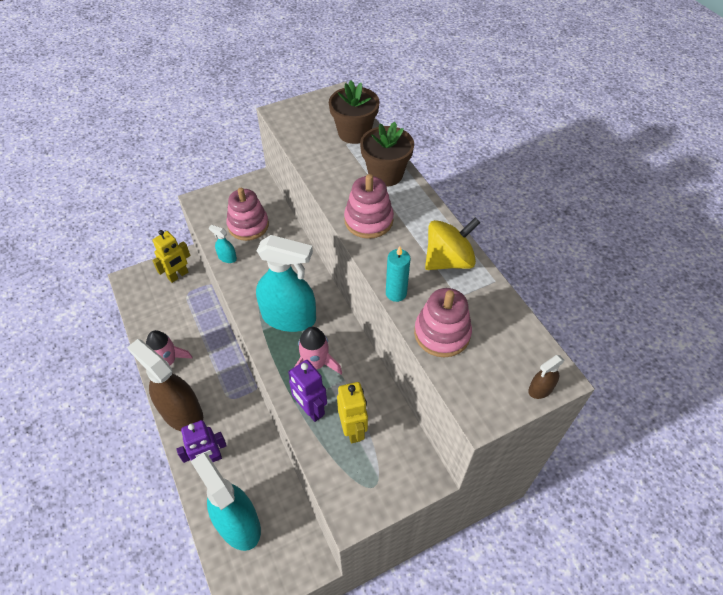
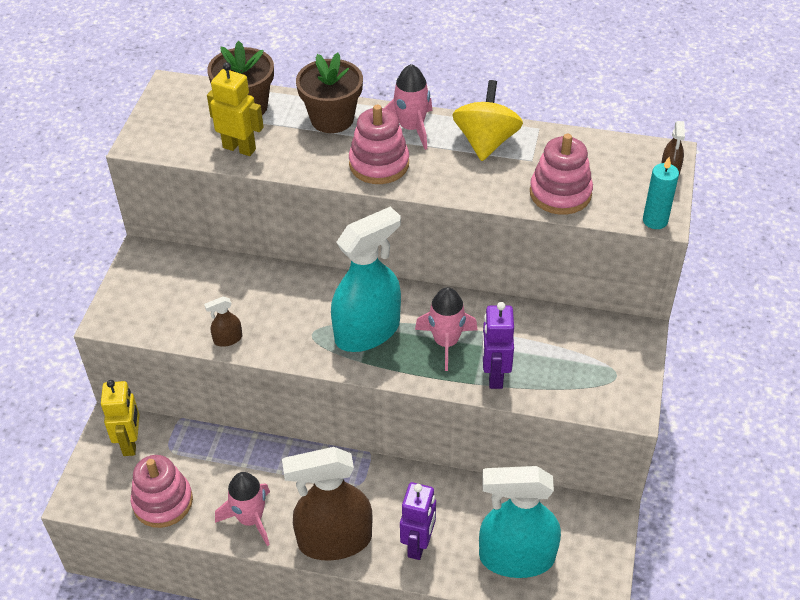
camera: 50 degrees left, 5 degrees down
turquoise spray bottle [209,225,237,263] -> brown spray bottle [204,296,242,347]
pink stacking toy [227,188,269,241] -> pink stacking toy moved to [131,455,193,528]
purple robot [288,360,327,422] -> purple robot turned 90 degrees clockwise [482,302,514,389]
yellow robot [337,382,368,443] -> yellow robot moved to [207,62,264,156]
turquoise candle [386,246,411,302] -> turquoise candle moved to [643,157,679,229]
none -> pink rocket [384,64,432,150]

